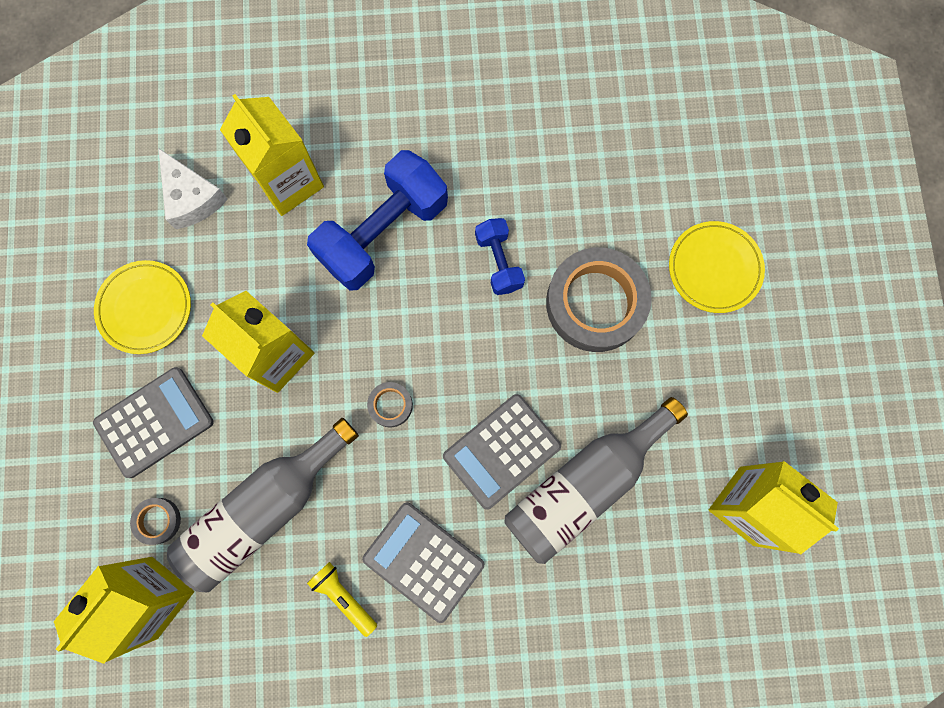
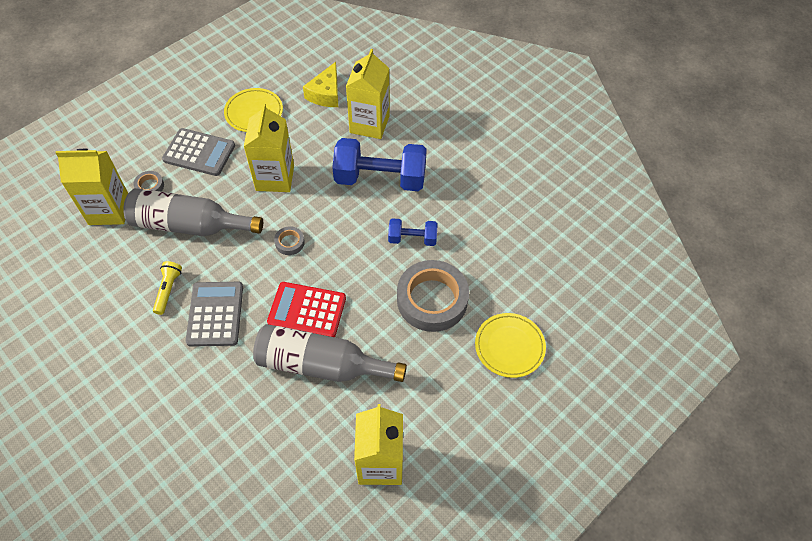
camera: 50 degrees right, 20 degrees down
white cheese [159,149,228,229] -> yellow cheese [303,62,338,107]
grey calculator [443,394,561,510] -> red calculator [267,282,346,337]
blue dumbbell [475,218,525,295] -> blue dumbbell turned 60 degrees clockwise [388,218,438,246]

